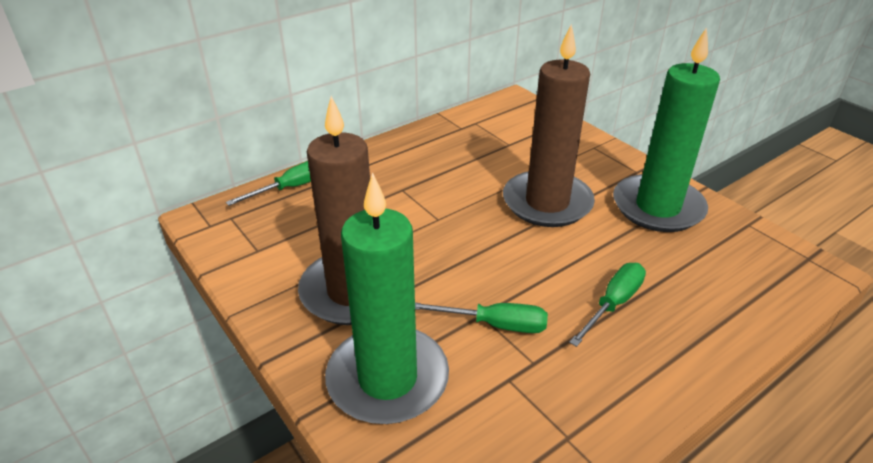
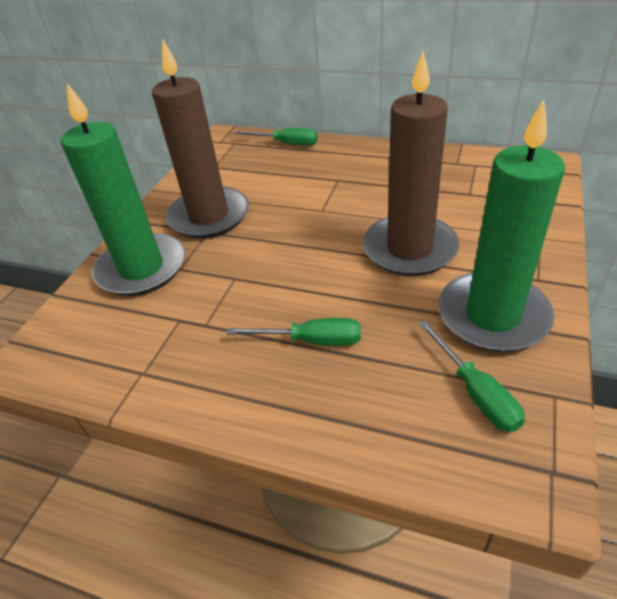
camera: 60 degrees right, 5 degrees up
green screwdriver [415,303,548,333] -> green screwdriver moved to [418,320,525,432]

